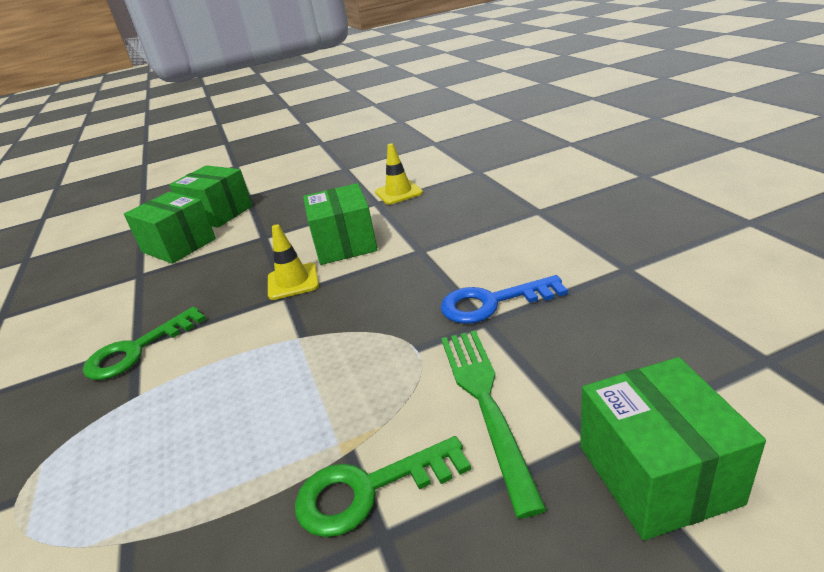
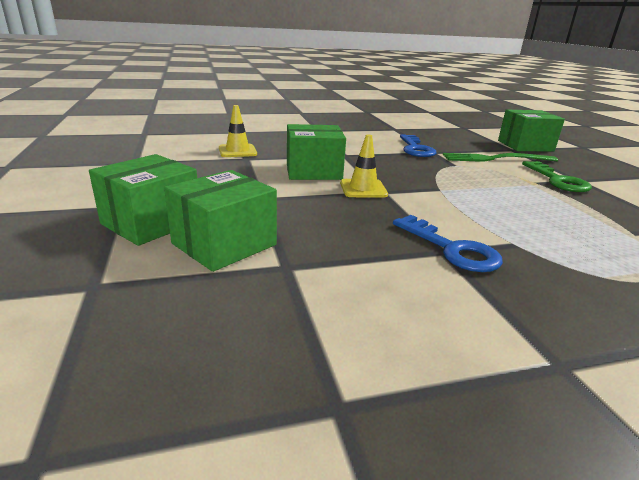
camera: 90 degrees left, 5 degrees down
green key [83,307,206,380] -> blue key [393,215,503,272]

